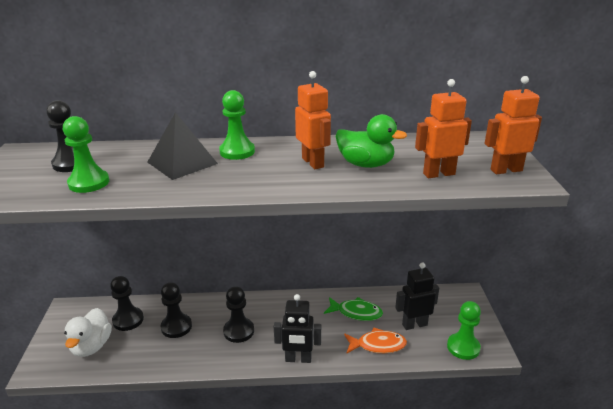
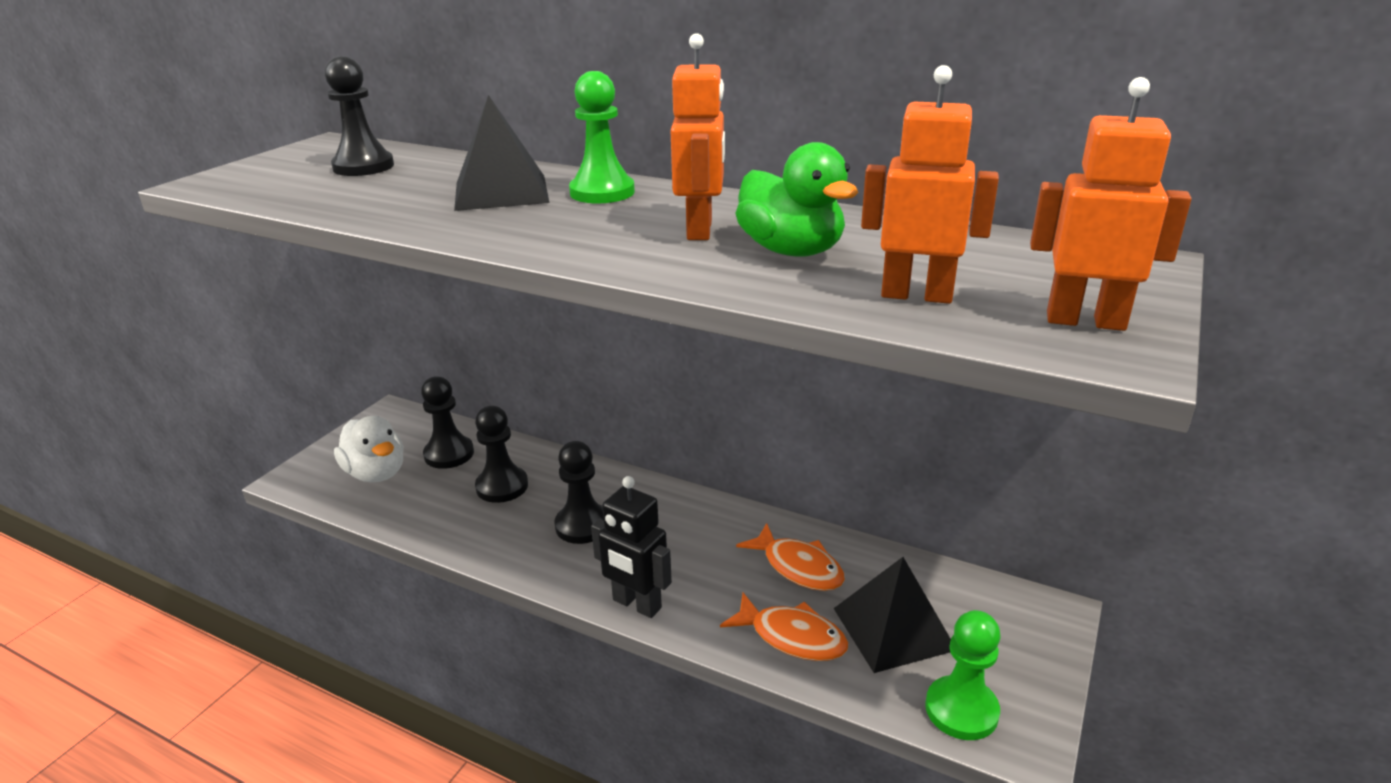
camera: 30 degrees right, 0 degrees up
green pawn [63,116,109,193] -> none
white duck [64,308,112,357] -> white duck turned 75 degrees counterclockwise [334,416,404,482]
green fish [324,297,383,321] -> orange fish [736,523,845,591]
black robot [395,262,439,330] -> black pyramid [833,557,951,673]

